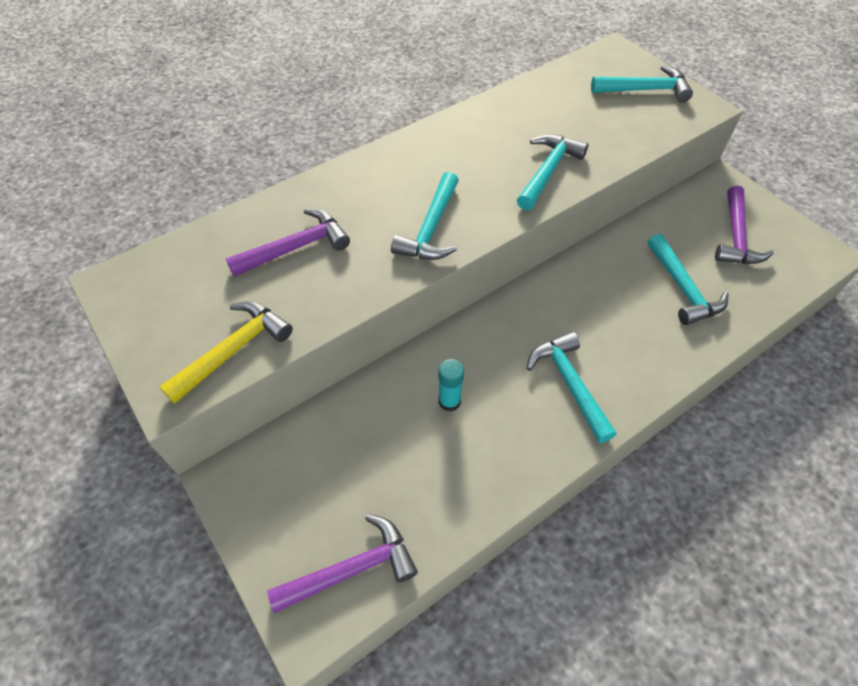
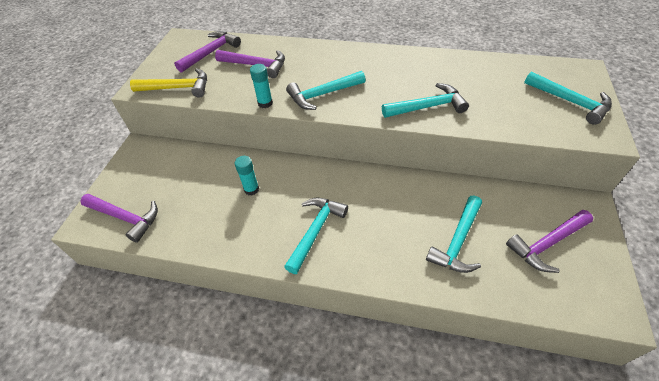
camera: 50 degrees right, 5 degrees down
none -> purple hammer [174,31,241,73]
none -> turquoise glue stick [250,64,273,108]

